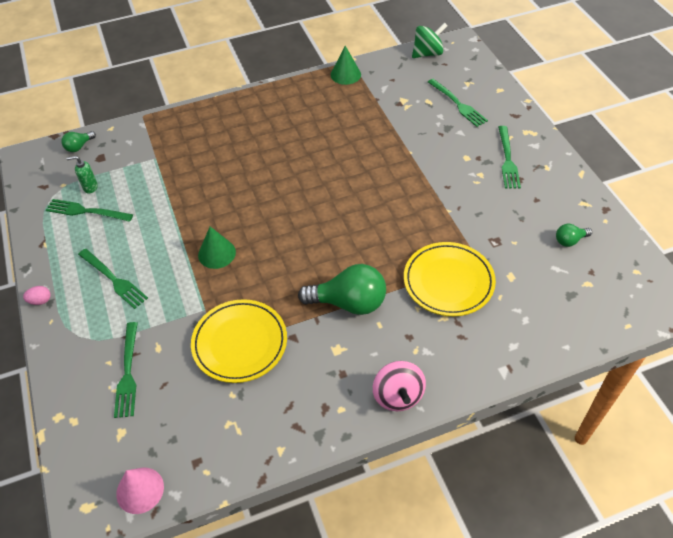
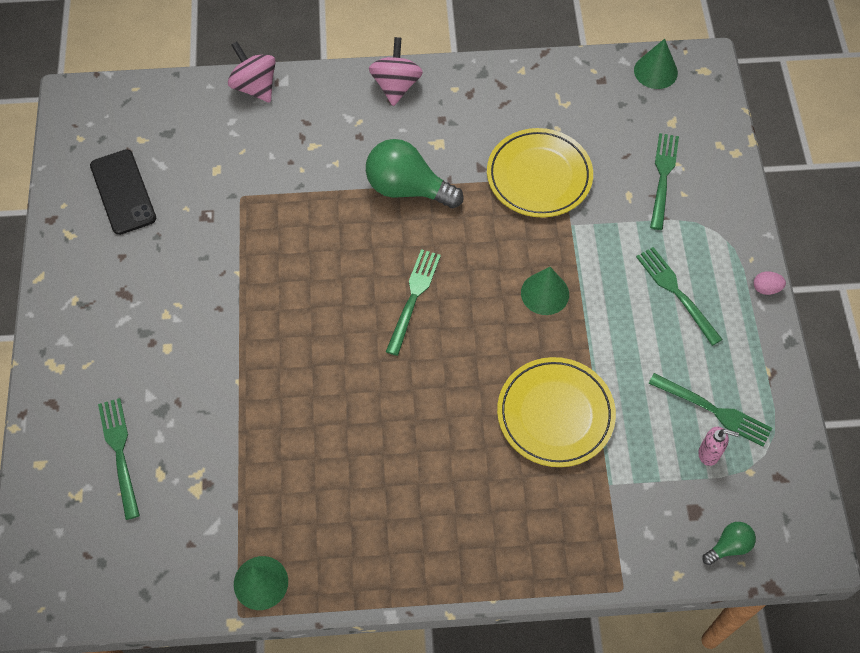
camera: 165 degrees left, 10 degrees up
green soap dispenser [67,156,98,193] -> pink soap dispenser [698,427,739,466]
pink cone [116,468,164,514] -> green cone [634,39,678,89]
yellow plate [404,242,496,316] -> yellow plate moved to [497,357,616,467]
green spinning top [412,22,448,58] -> none
green fork [498,126,521,188] -> green fork moved to [386,249,441,356]
green light bulb [556,224,592,247] -> black phone [90,149,156,235]
none -> pink spinning top [228,42,276,103]

